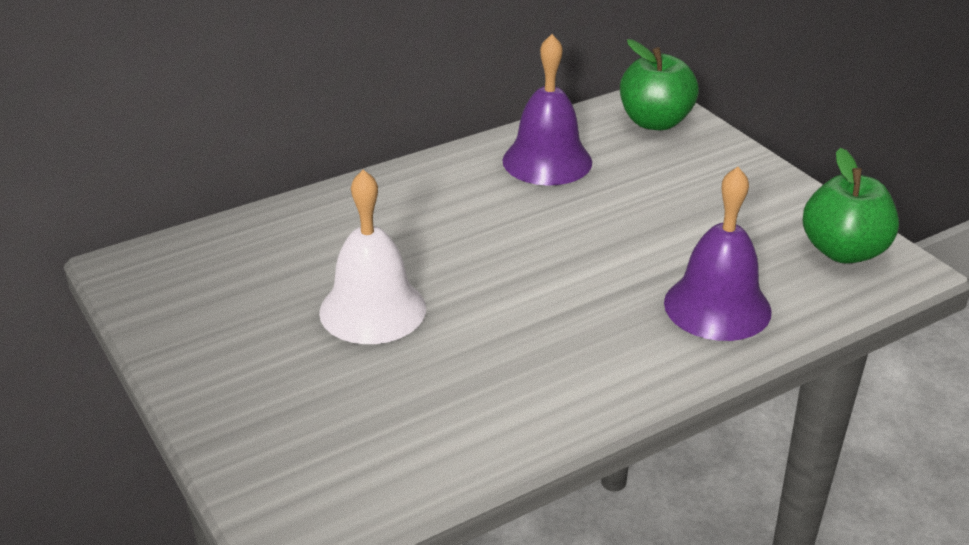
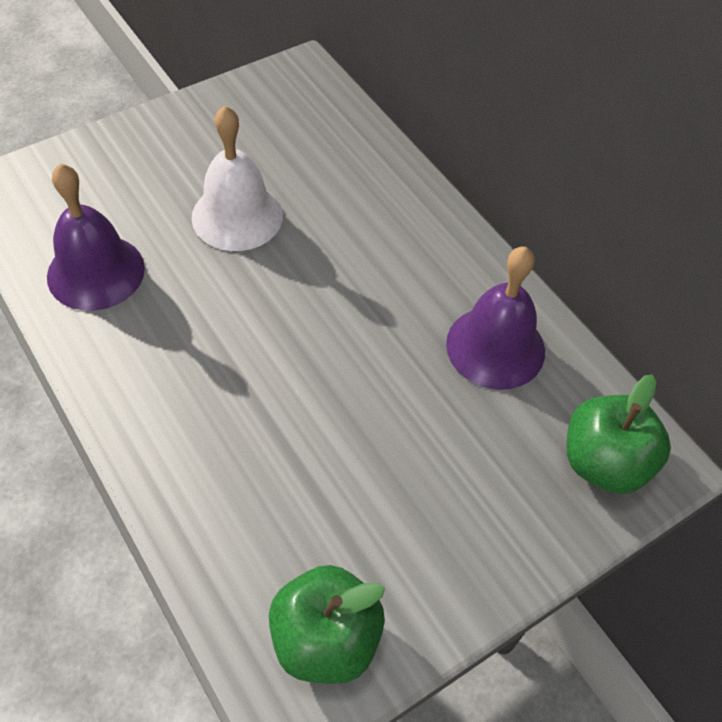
camera: 85 degrees right, 20 degrees up
purple bell [664,167,772,341] -> purple bell moved to [47,164,145,311]

